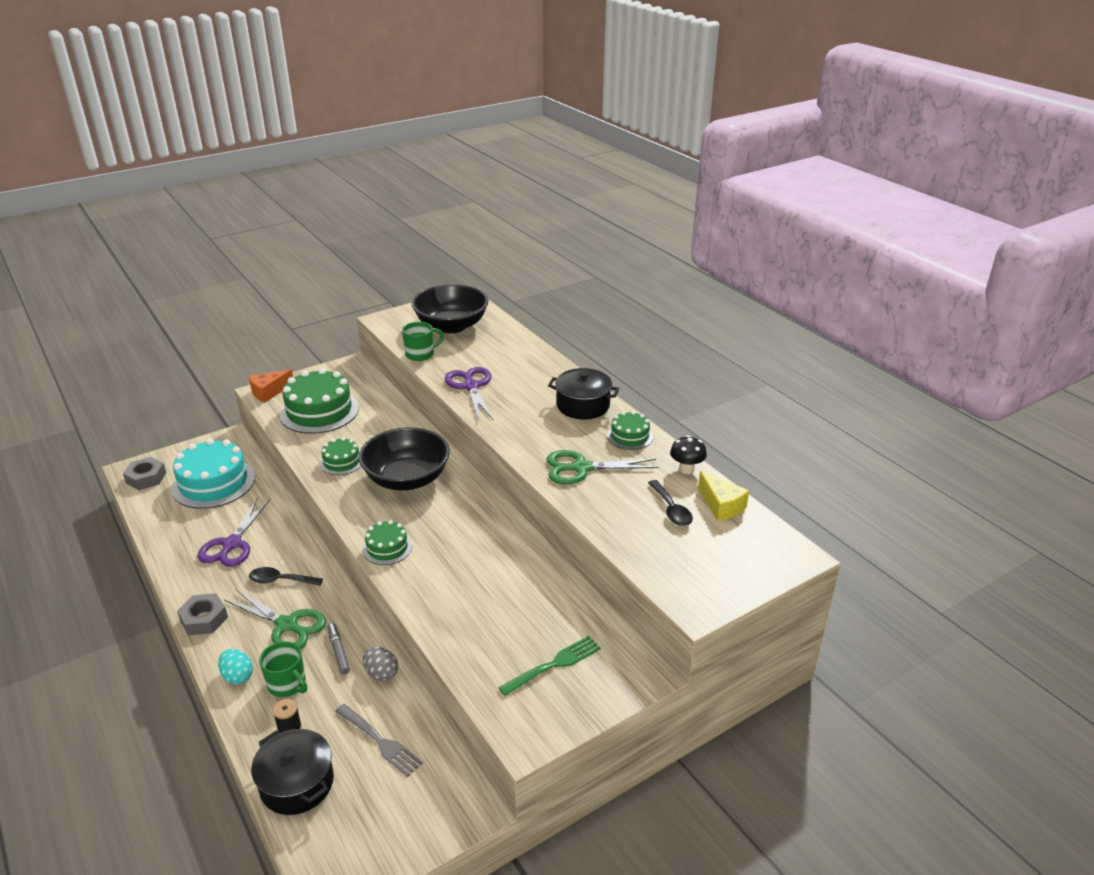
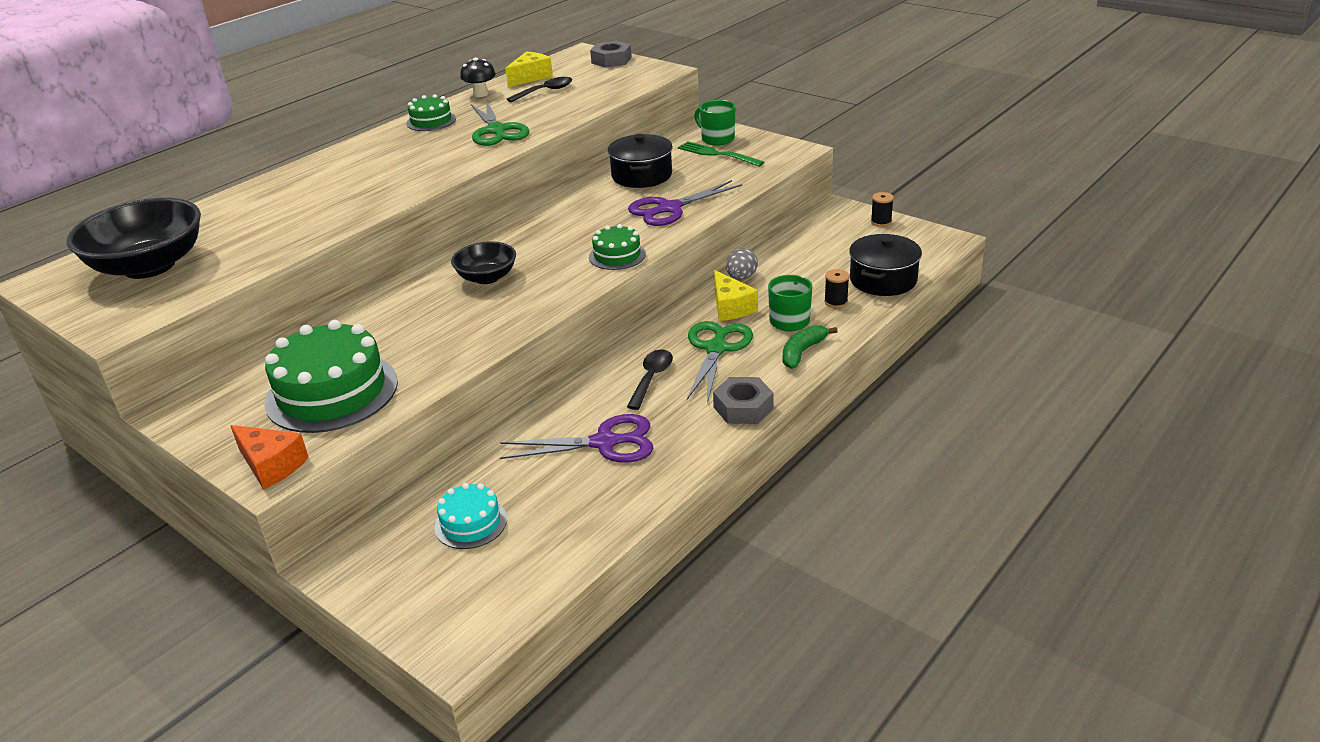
camera: 105 degrees left, 0 degrees up
grey nut [123,457,166,490] -> grey nut moved to [590,41,632,68]
turquoise cake [171,439,255,509] -> turquoise cake [434,483,507,549], size x0.52
turquoise egg [218,649,253,684] -> green banana [783,325,838,369]
black spoon [249,567,323,586] -> black spoon turned 150 degrees counterclockwise [627,350,673,410]
green cake [319,437,361,475] -> none
grey marker [327,623,350,675] -> yellow cheese [714,270,758,321]
grey fork [335,704,423,777] -> none
black bowl [359,427,450,491] -> black bowl [451,241,516,284], size x0.56
green mug [402,322,444,361] -> green mug moved to [694,100,735,146]
purple scissors [445,367,494,420] -> purple scissors moved to [628,180,742,226]
black pot [548,368,620,419] -> black pot moved to [608,134,673,188]
none -> black spool [871,192,894,227]

